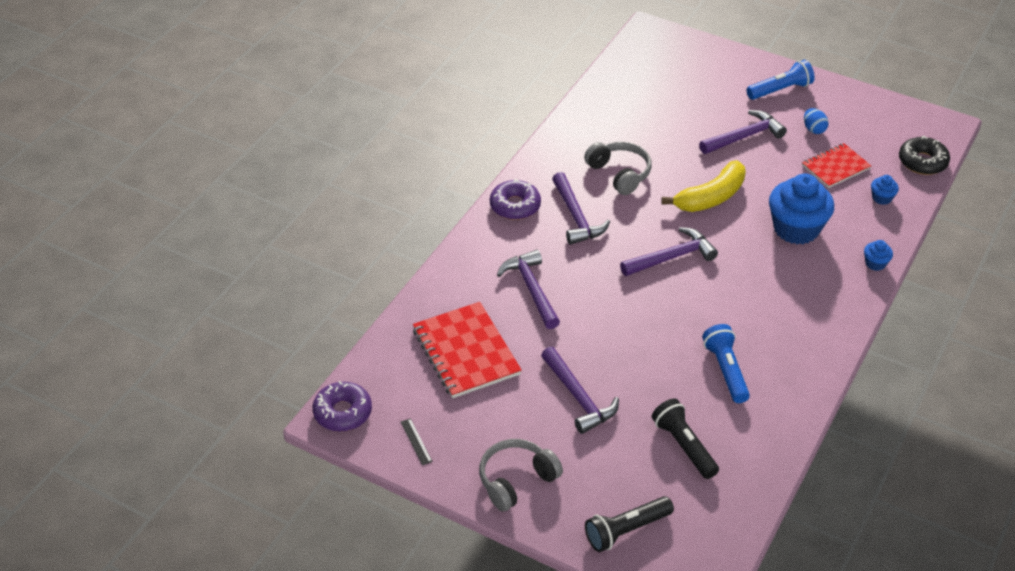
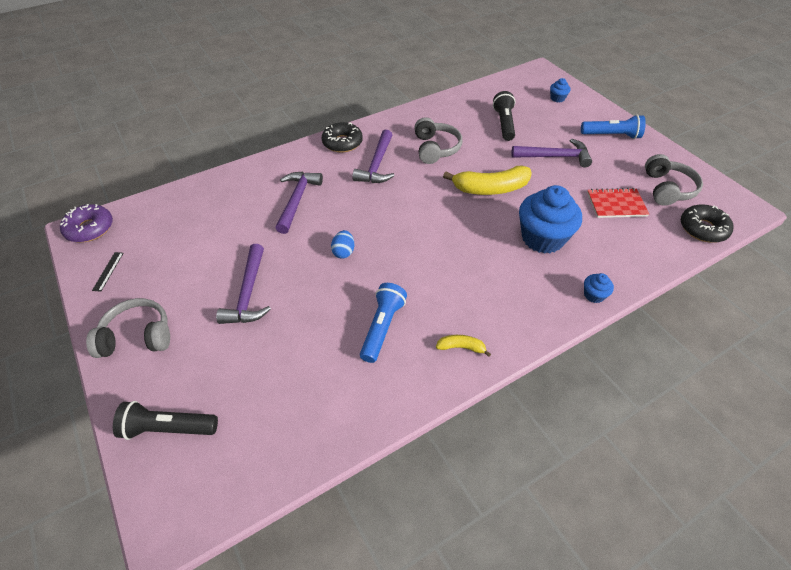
camera: 30 degrees right, 5 degrees up
red notebook [413,302,522,398] -> none
purple donut [490,179,541,220] -> black donut [322,122,363,153]
purple hammer [620,227,718,276] -> none
black flashlight [652,398,719,479] -> black flashlight moved to [493,91,515,141]
blue egg [804,108,828,134] -> blue egg moved to [331,230,354,259]
blue cupcake [871,175,899,205] -> blue cupcake moved to [550,78,571,102]
none -> yellow banana [436,335,491,357]
none -> grey headphones [645,154,703,206]

